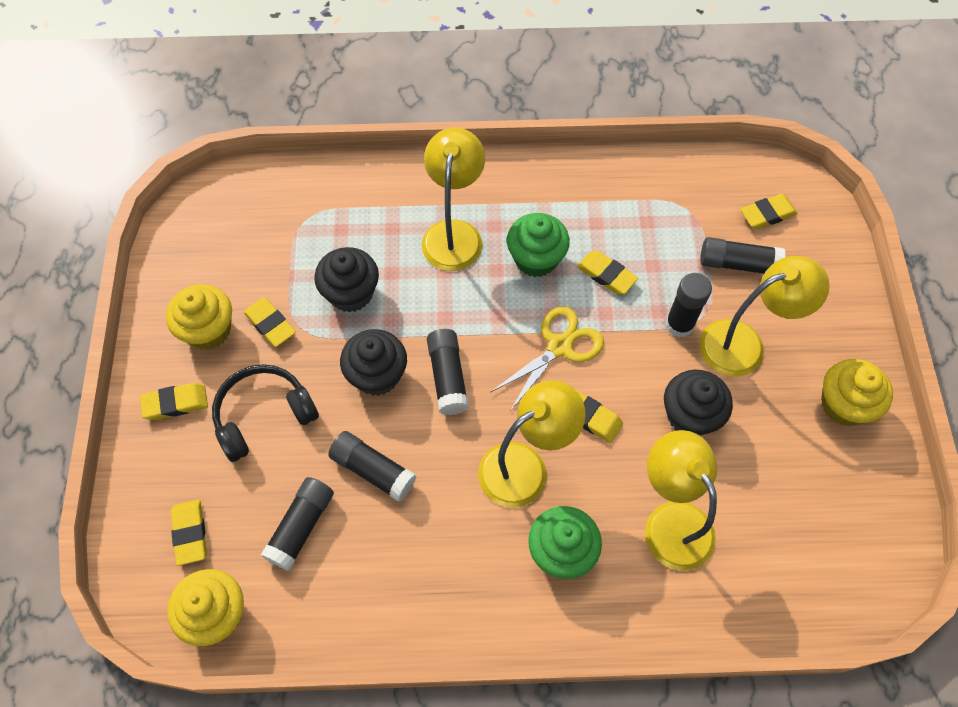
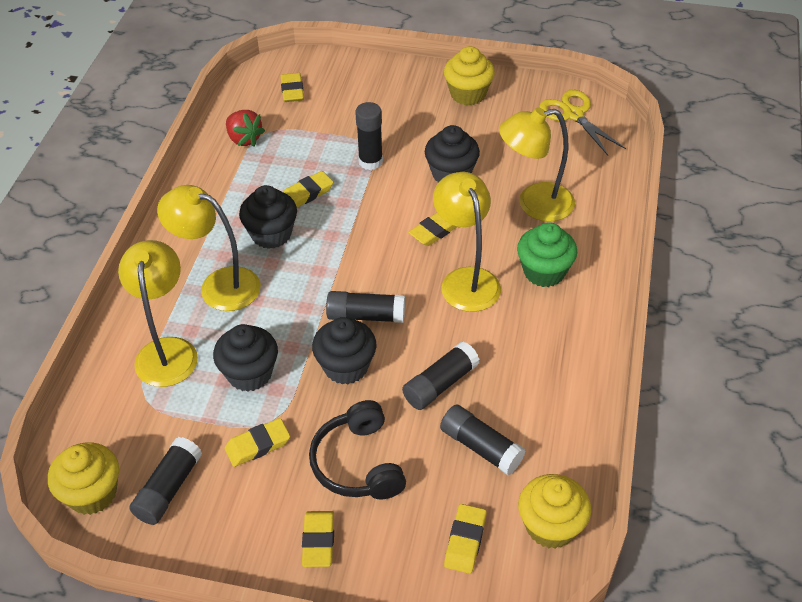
camera: 75 degrees left, 15 degrees down
yellow cupcake [166,284,232,350] -> yellow cupcake moved to [48,442,119,515]
yellow eraser [171,499,207,566] -> yellow eraser turned 75 degrees counterclockwise [444,504,487,574]
yellow scissors [490,306,604,411] -> yellow scissors moved to [539,90,626,155]
green cupcake [507,213,570,277] -> black cupcake [239,185,297,249]
yellow lamp [699,256,830,377] -> yellow lamp moved to [118,240,198,387]
black glue stick [700,237,785,274] -> black glue stick moved to [129,437,202,525]
none -> red strawberry [226,110,265,146]

